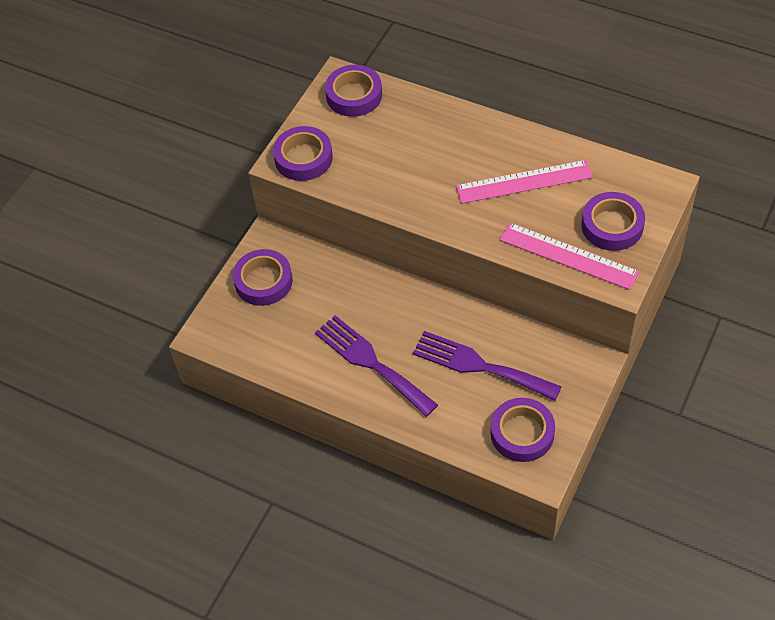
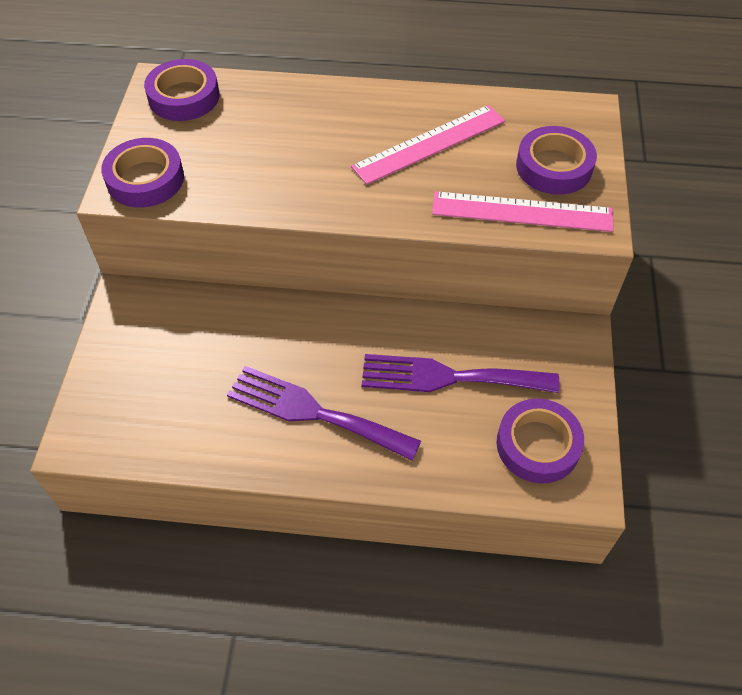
camera: 25 degrees left, 0 degrees up
purple tape [233,249,293,306] -> none

